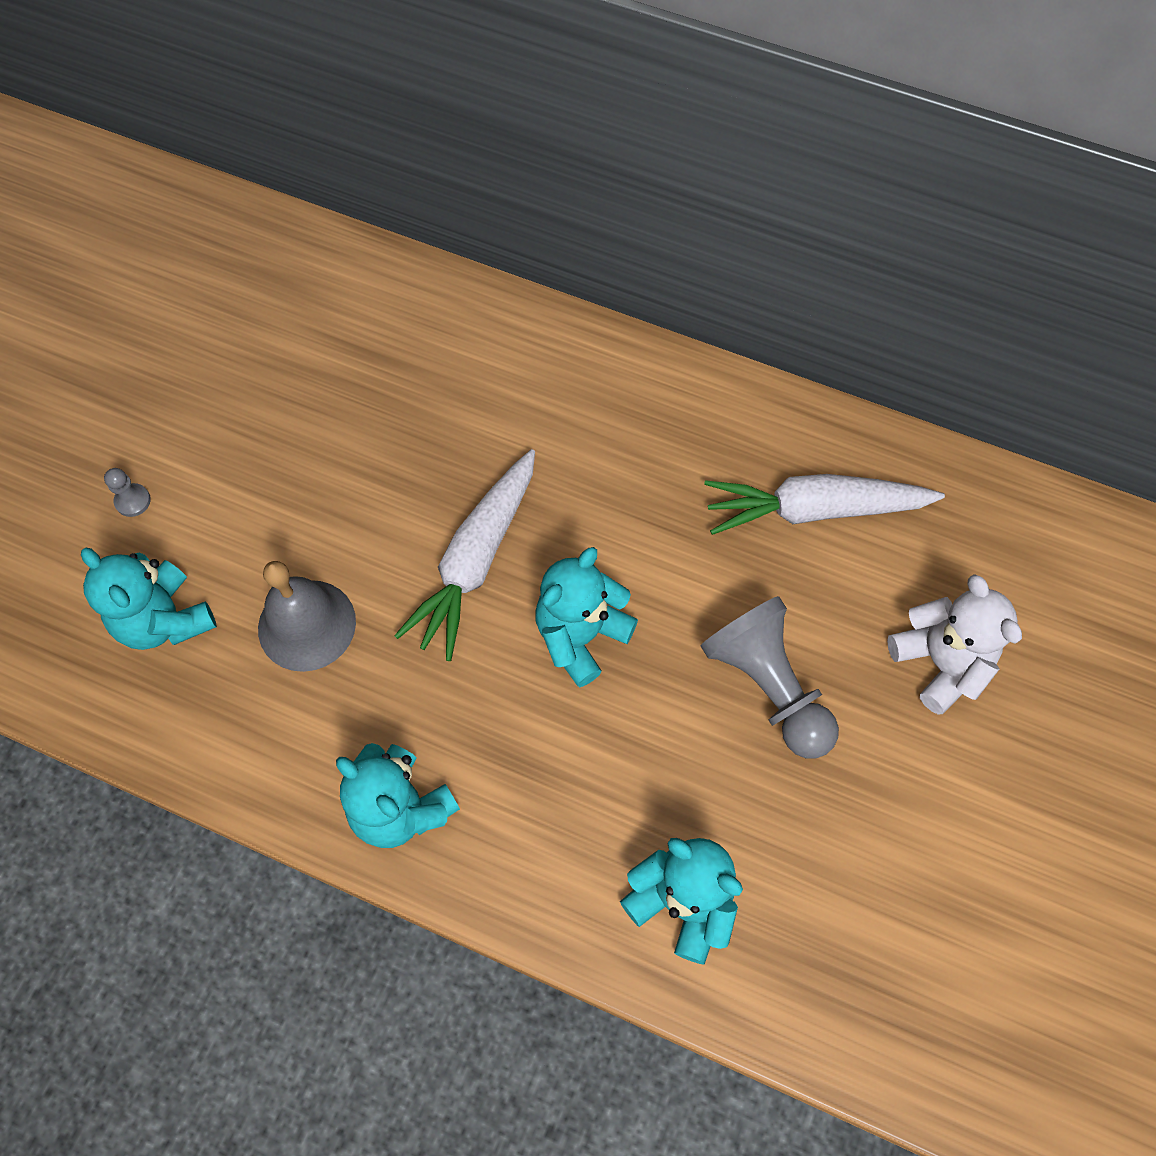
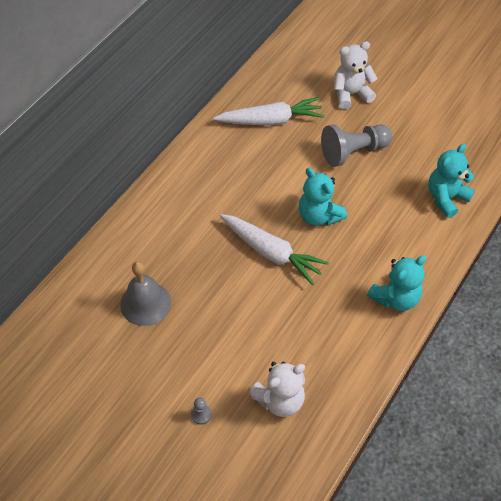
camera: 80 degrees left, 10 degrees down
turquoise teddy bear [81,547,217,650] -> white teddy bear [249,361,305,417]
grey bell [258,561,356,672] -> grey bell moved to [120,262,171,326]
white carrot [704,474,945,535] -> white carrot turned 105 degrees counterclockwise [213,97,324,126]

